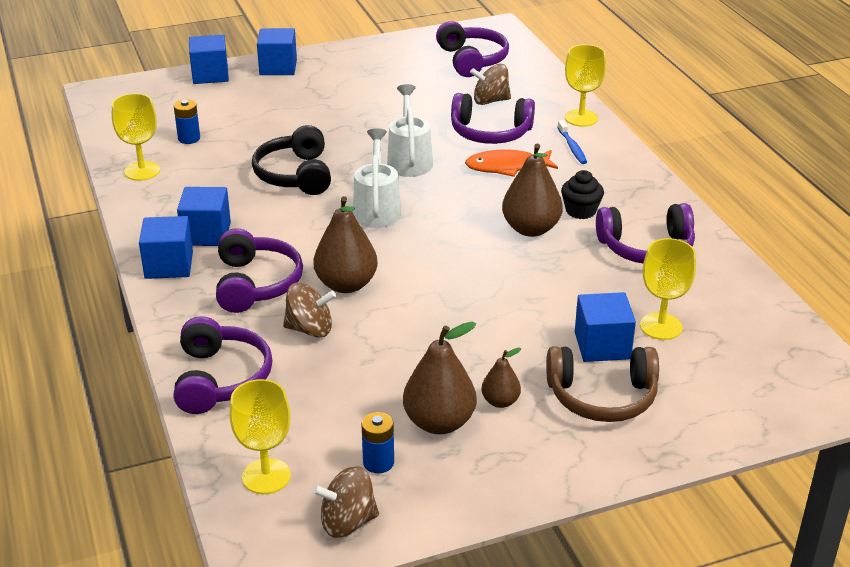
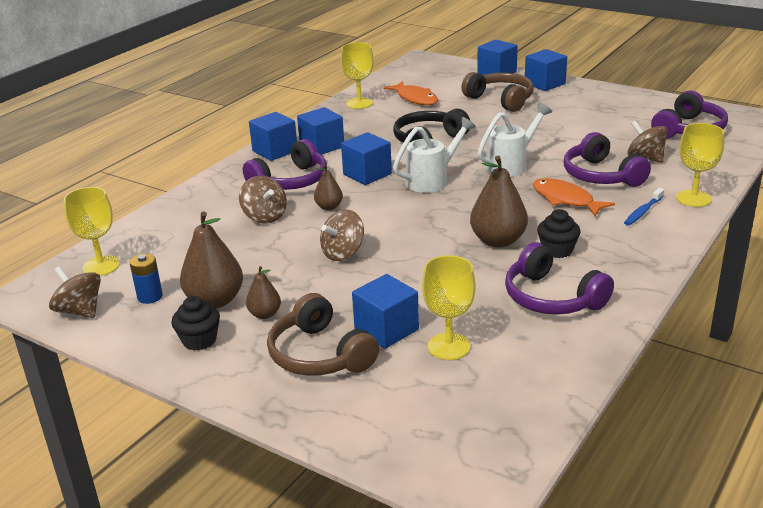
camera: 55 degrees right, 5 degrees down
purple headphones [173,316,273,414] -> none
blue battery [174,99,200,144] -> orange fish [383,81,438,105]
brown pear [313,196,378,293] -> brown pear [314,164,343,210], size x0.55
none -> black cupcake [171,296,220,350]
none -> brown spinning top [320,210,364,261]
none -> blue cube [341,132,392,185]
none -> brown headphones [461,72,534,112]

